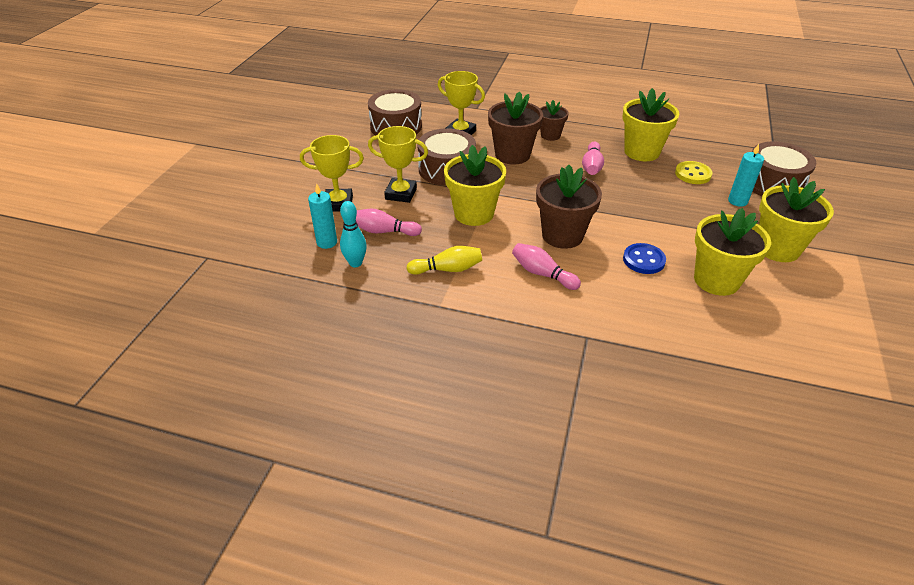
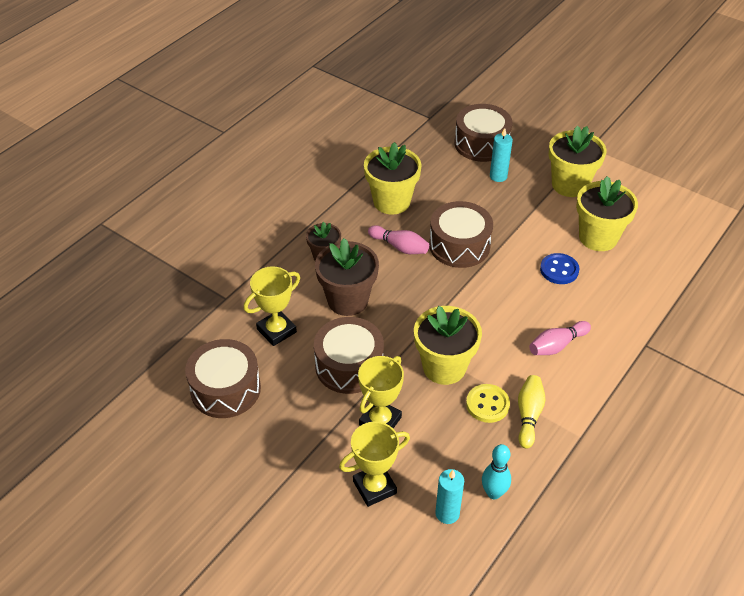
camera: 70 degrees left, 5 degrees up
yellow trophy [300,135,364,212] -> yellow trophy turned 45 degrees clockwise [339,421,410,507]
pink bowling pin [356,209,422,236] -> none
brown flower pot [536,165,602,249] -> none
yellow button [675,161,713,184] -> yellow button moved to [466,384,510,423]
none -> brown drum [429,201,493,268]

